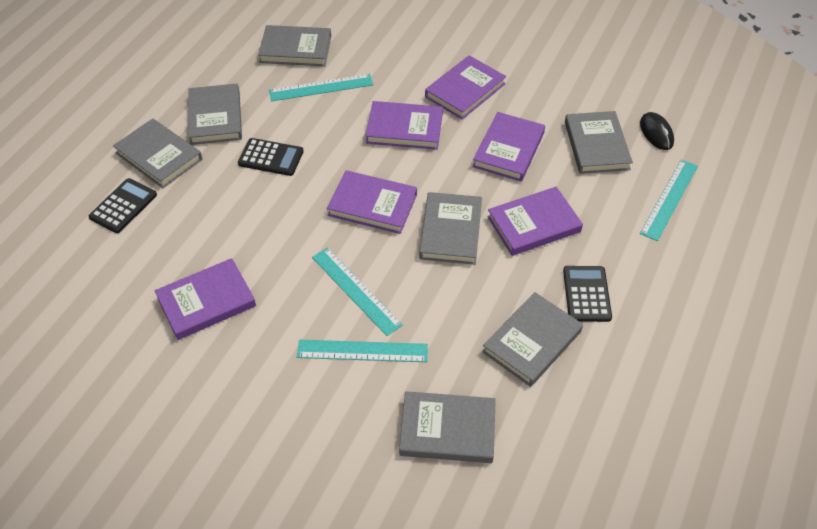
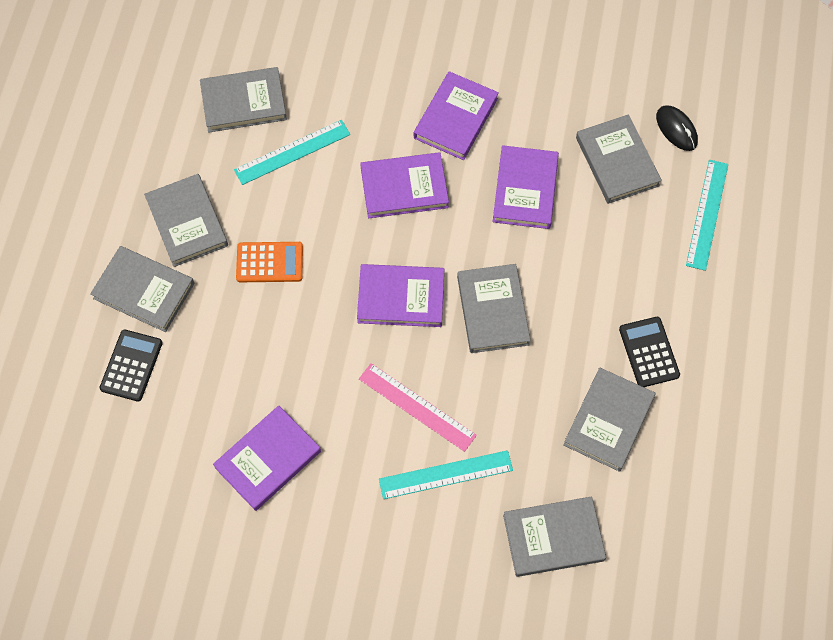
camera: 15 degrees left, 15 degrees up
black calculator [238,138,304,176] -> orange calculator [236,242,303,282]
turquoise ruler [312,247,403,336] -> pink ruler [359,363,477,452]
purple book [487,187,583,256] -> none

